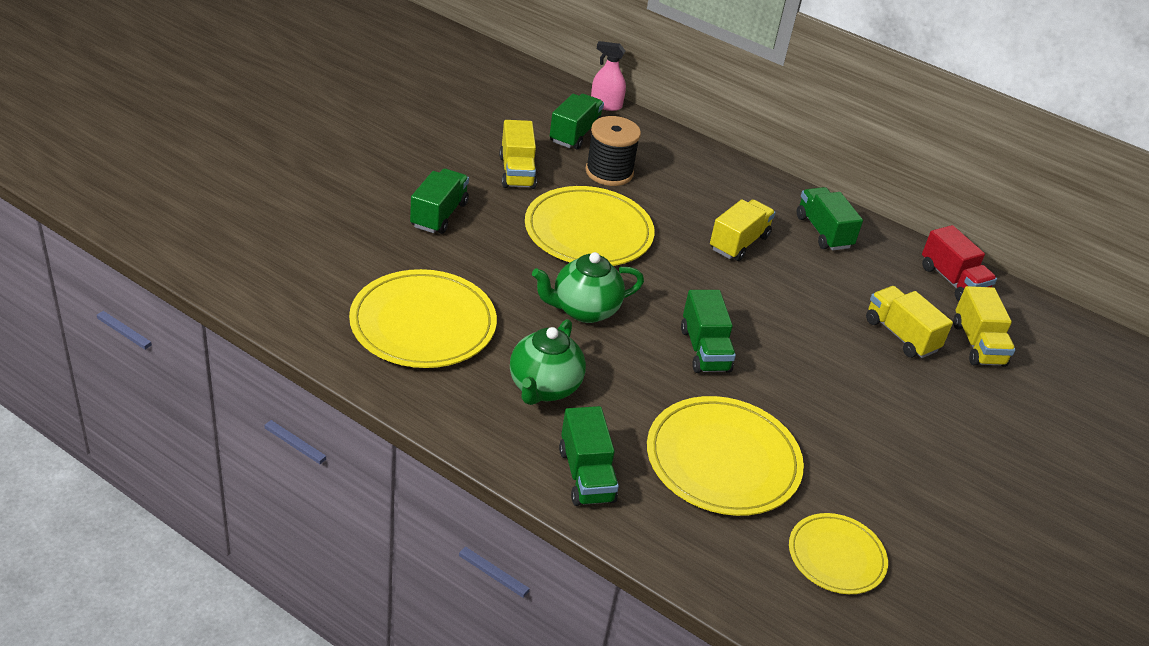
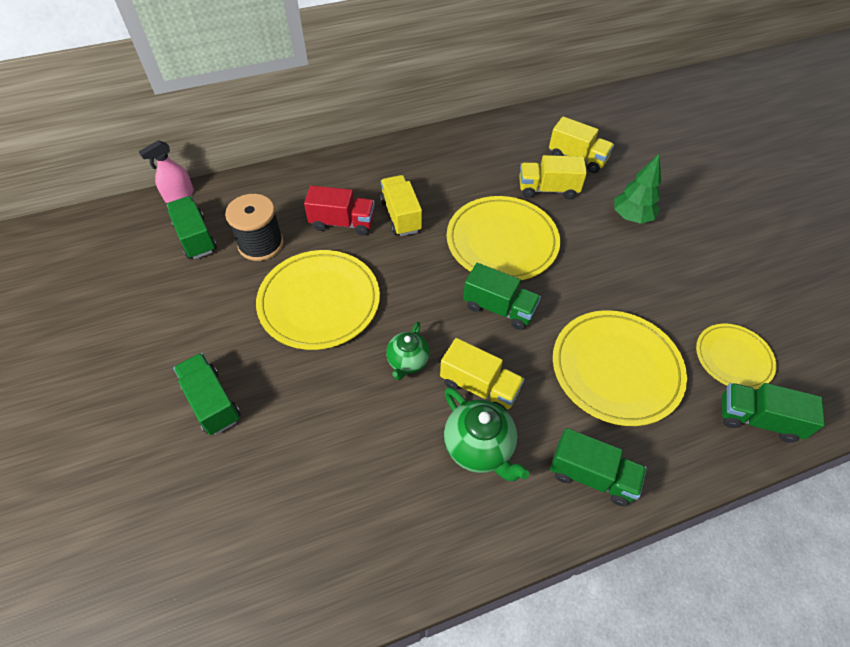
camera: 50 degrees left, 15 degrees up
yellow plate [349,269,497,368] -> yellow plate moved to [447,196,560,280]
yellow truck [499,120,537,189] -> yellow truck moved to [440,338,525,410]
green teapot [532,252,644,323] -> green teapot [386,322,430,380], size x0.66
green truck [797,187,863,251] -> green truck moved to [722,383,825,443]
red truck [922,225,997,301] -> red truck moved to [304,185,375,236]
none -> green tree [614,153,661,224]

